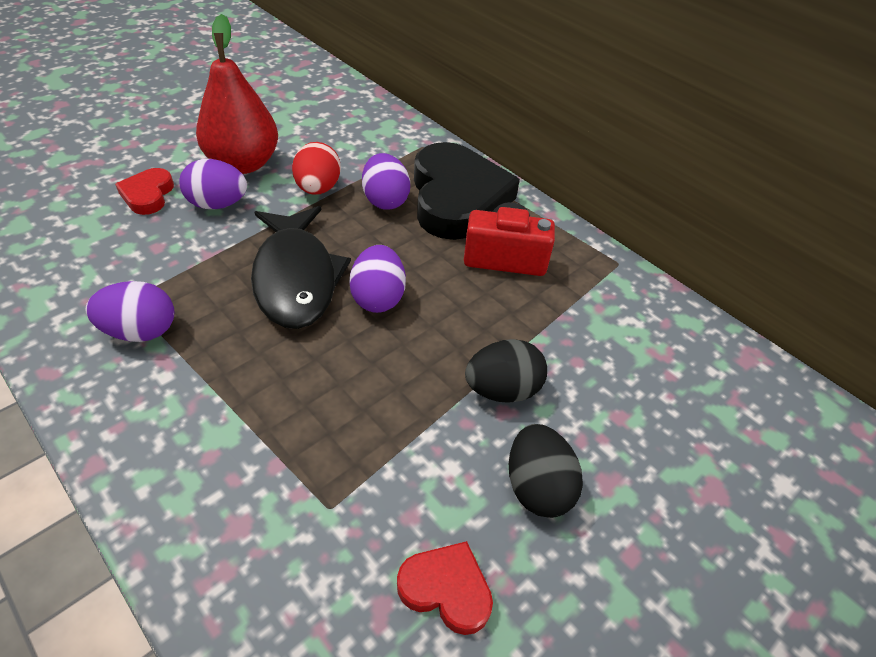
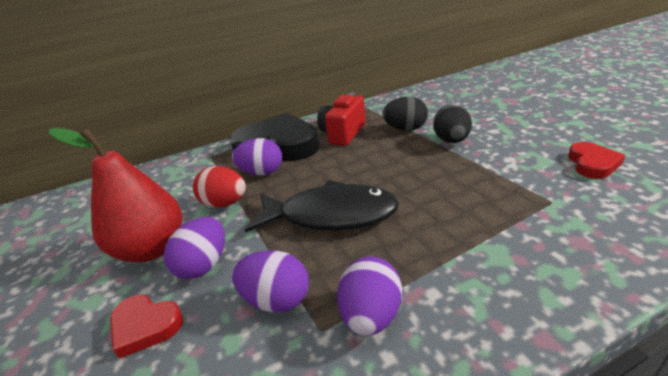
camera: 65 degrees left, 15 degrees down
purple egg [349,245,406,313] -> purple egg moved to [232,250,309,313]
red heart [397,541,493,635] -> red heart turned 150 degrees clockwise [568,142,626,179]
black egg [509,424,583,518] -> black egg moved to [382,97,428,131]

